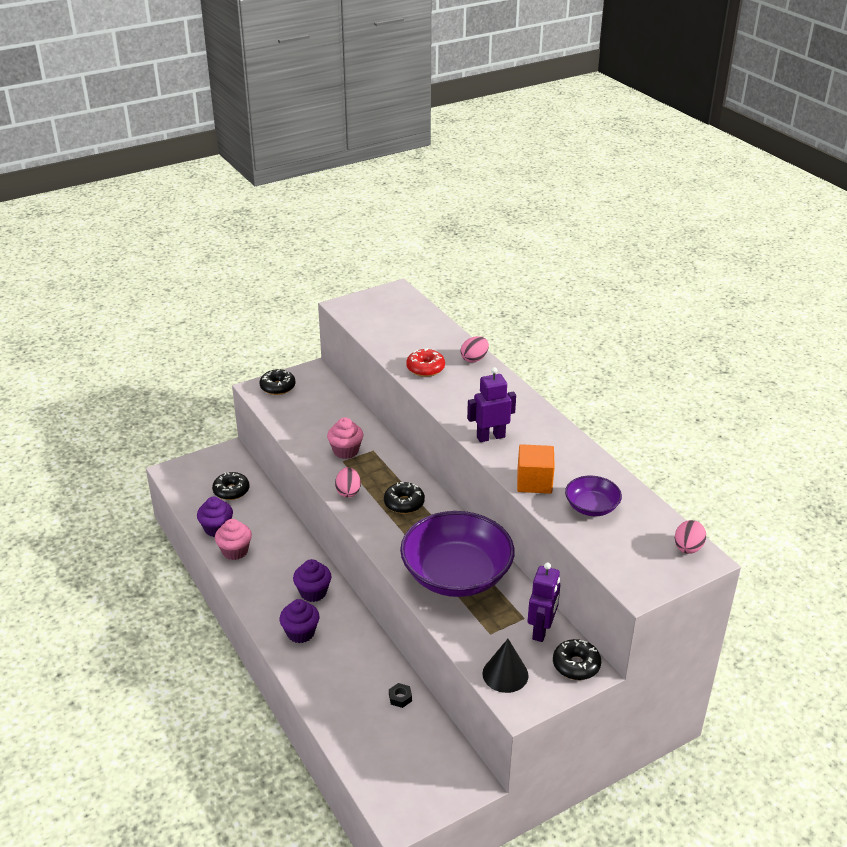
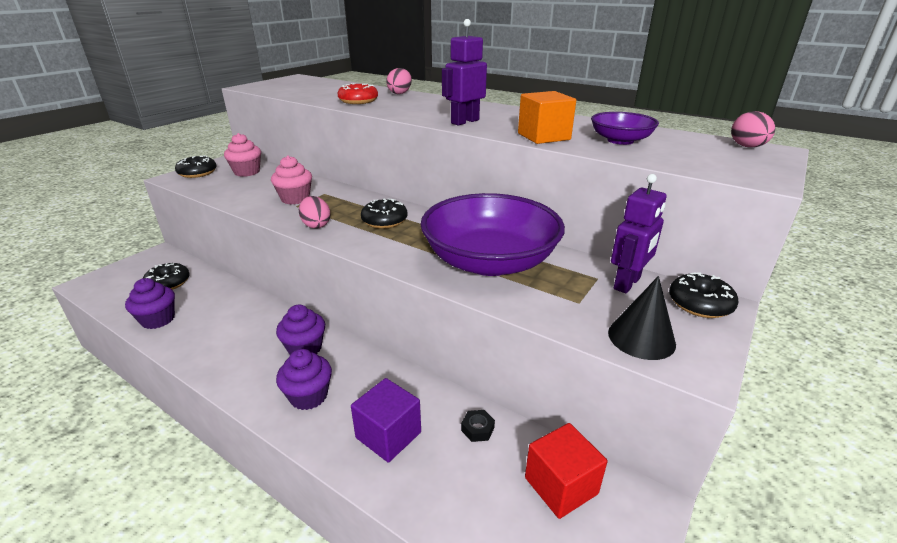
camera: 25 degrees left, 5 degrees down
pink cupcake [215,519,252,560] -> pink cupcake moved to [224,133,261,177]
purple robot [528,563,560,642] -> purple robot turned 45 degrees clockwise [611,174,667,293]
none -> purple cube [351,378,421,462]
none -> red cube [525,423,608,519]

